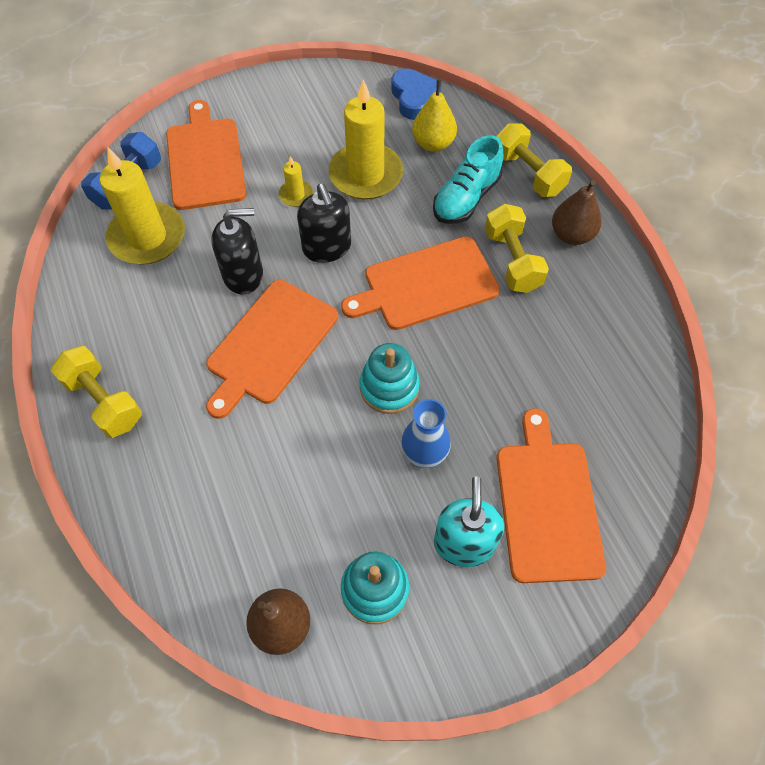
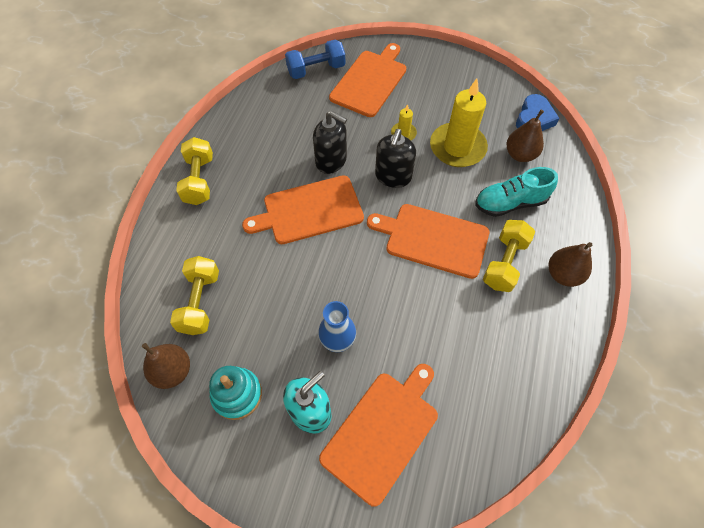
camera: 40 degrees right, 0 degrees up
yellow candle [100,147,185,265] -> none
turquoise stacking toy [360,343,420,414] -> none
yellow pear [412,79,457,152] -> brown pear [507,110,544,162]
yellow dumbbell [496,123,572,197] -> yellow dumbbell moved to [170,256,219,335]

